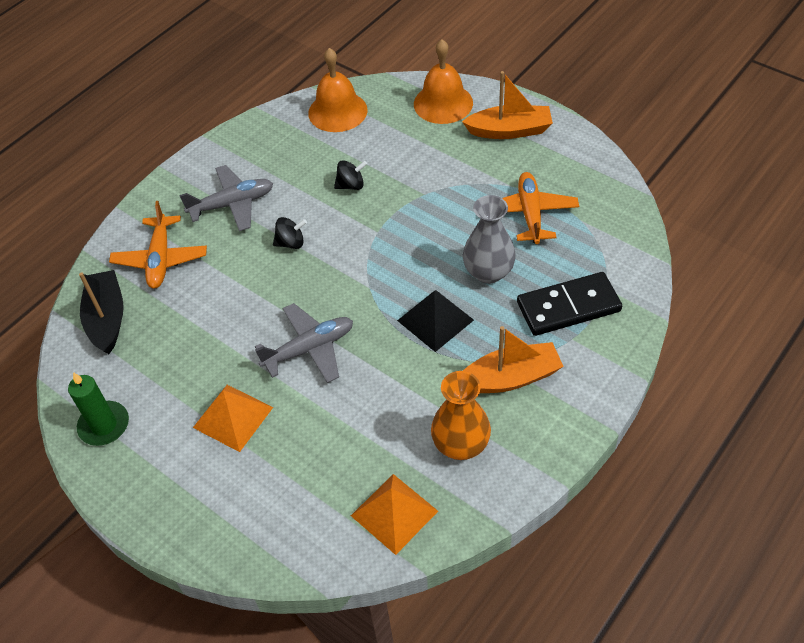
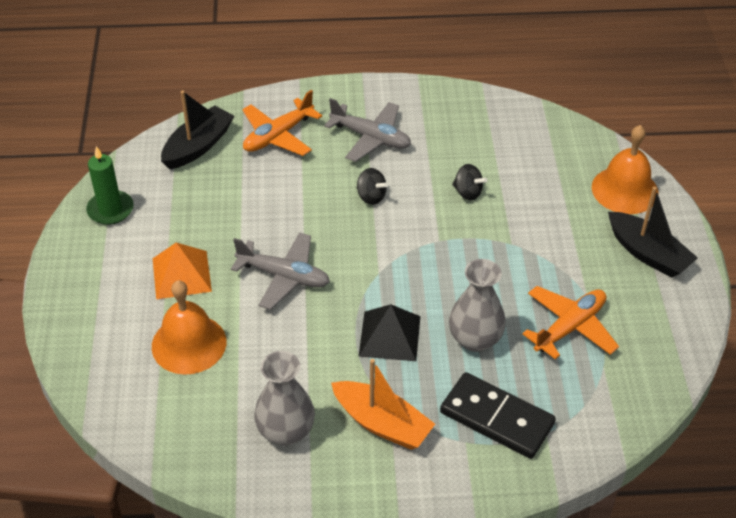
camera: 45 degrees right, 5 degrees down
orange bell [308,48,368,132] -> orange bell moved to [152,280,227,375]
orange pyramid [351,474,438,555] -> none
orange vase [431,371,491,460] -> grey vase [254,351,315,445]
orange boat [462,71,553,139] -> black boat [608,187,698,278]

